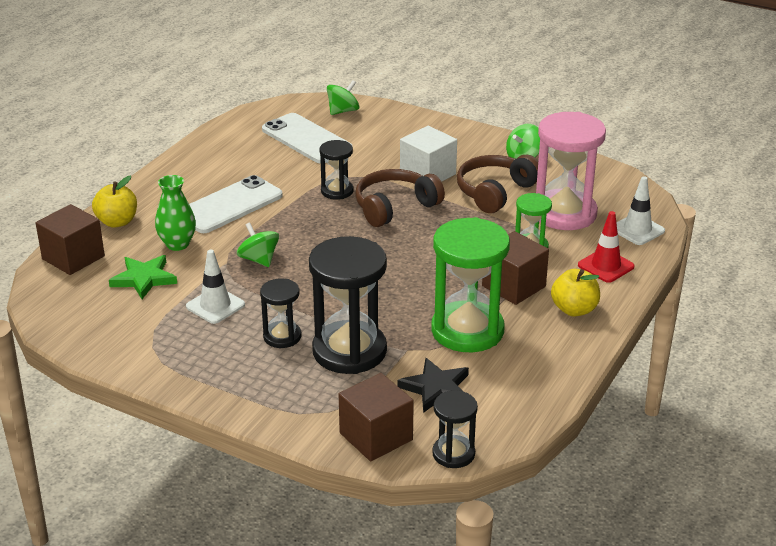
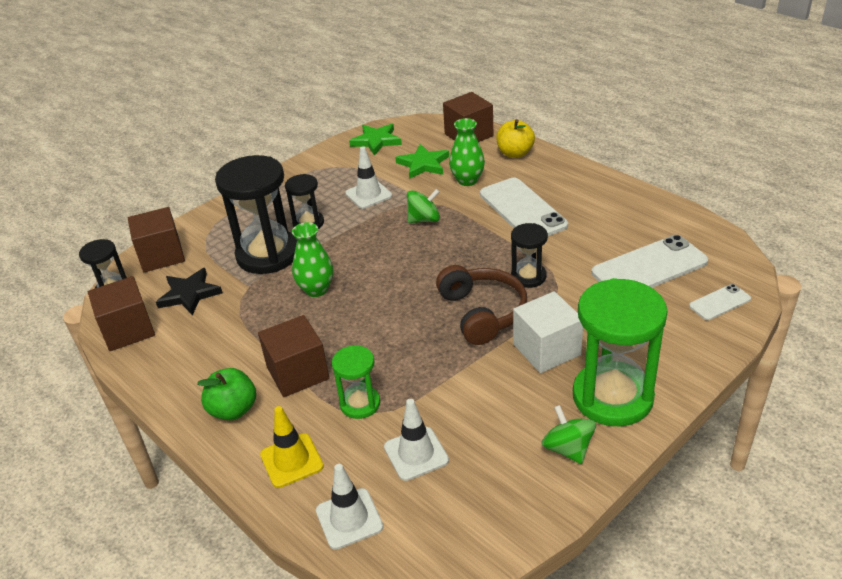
camera: 110 degrees right, 5 degrees up
green spinning top [327,80,359,115] -> white phone [689,284,751,320]
green hourglass [431,217,510,352] -> green hourglass moved to [573,278,668,426]
brown headphones [457,155,538,213] -> none
pink hourglass [536,112,606,230] -> white traffic cone [384,399,449,481]
yellow apple [551,269,600,317] -> green apple [197,368,256,420]
red traffic cone [578,211,635,283] -> yellow traffic cone [260,406,324,488]
none -> brown cube [88,276,155,351]
none -> green vase [292,222,333,297]
none -> green star [349,124,402,155]

